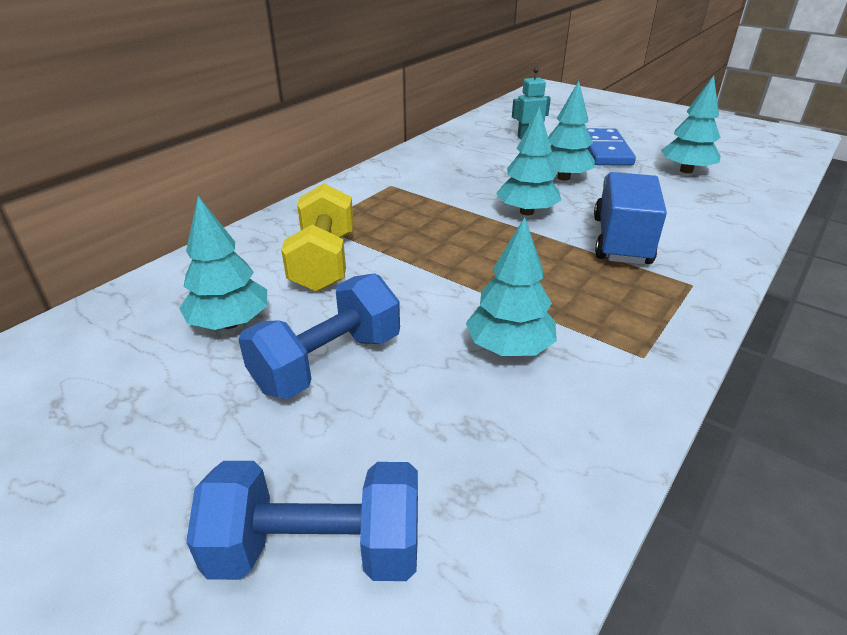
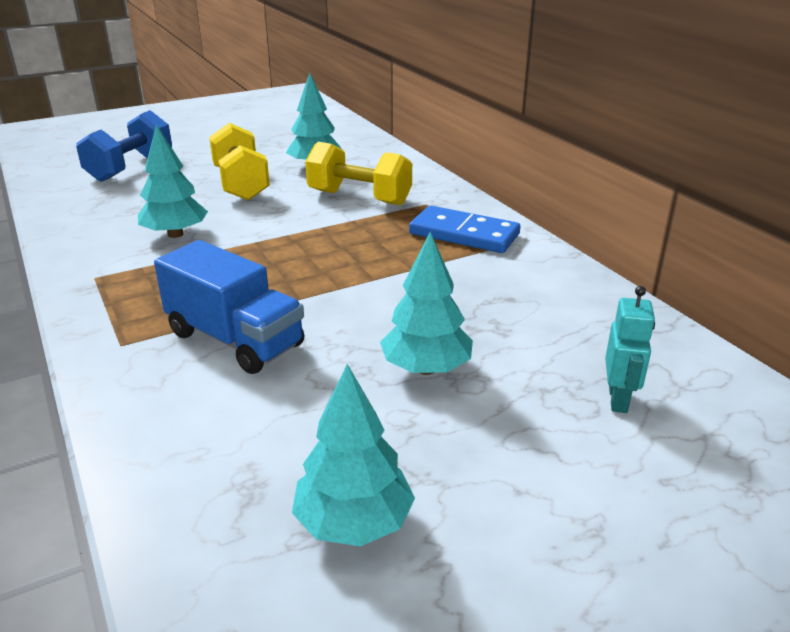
camera: 115 degrees right, 5 degrees down
blue dumbbell [238,273,400,399] -> yellow dumbbell [209,123,270,200]
turquoise tree [496,106,561,215] -> none
blue domino [587,128,636,166] -> blue domino moved to [409,205,520,253]

